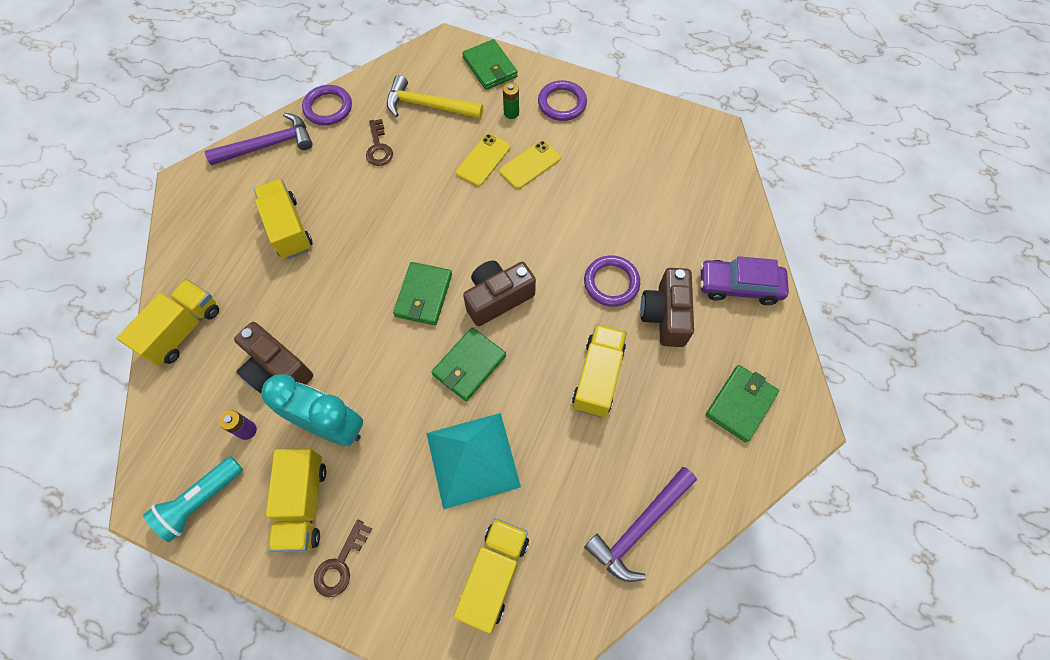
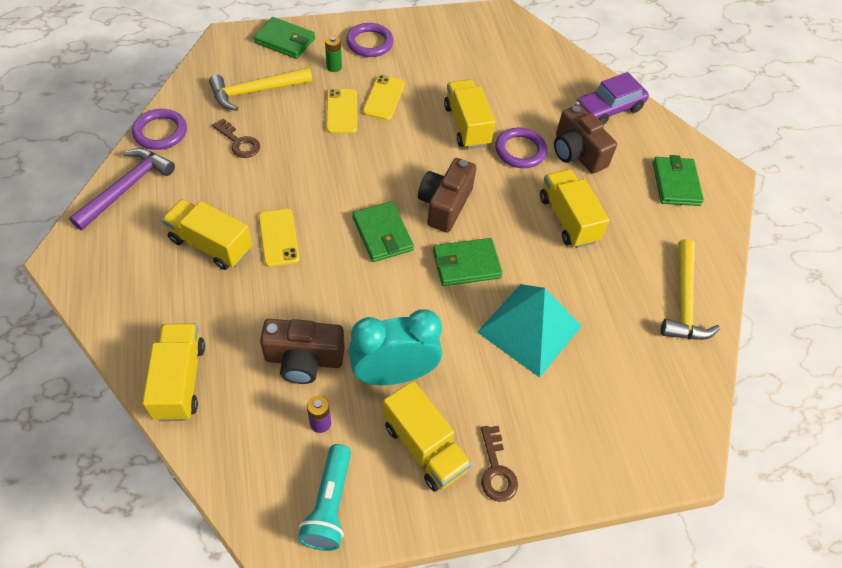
camera: 40 degrees left, 10 degrees down
green wallet [432,327,506,401] -> green wallet turned 75 degrees clockwise [433,238,503,286]
yellow truck [453,518,529,634] -> yellow truck moved to [444,79,495,149]
purple hammer [584,467,697,582] -> yellow hammer [661,239,720,340]
none -> yellow phone [259,209,300,267]

